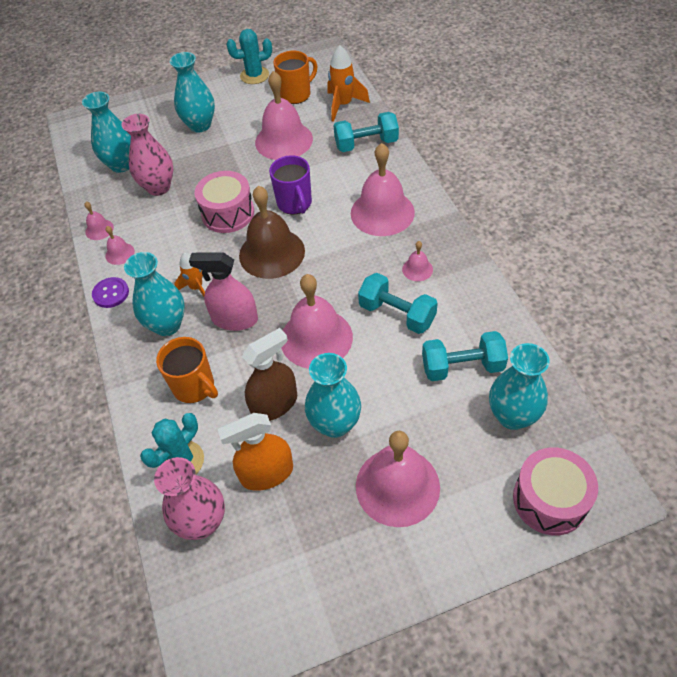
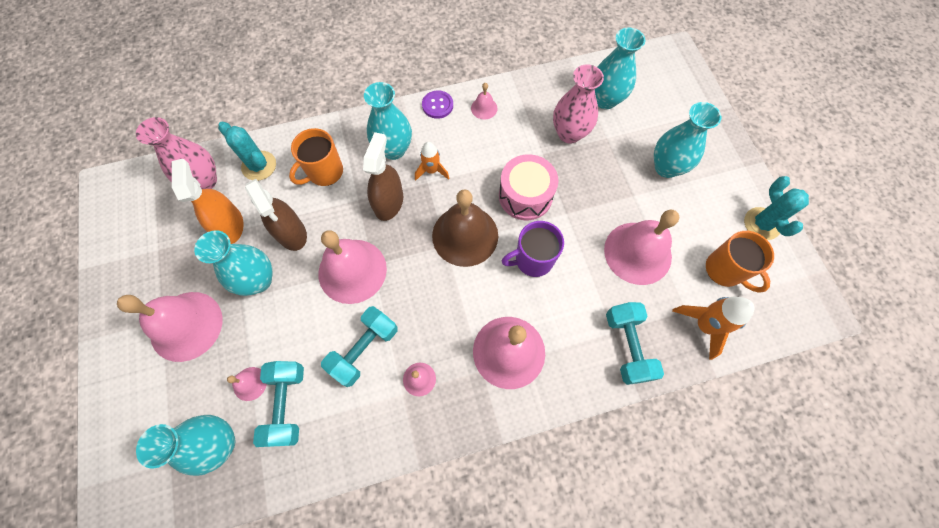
camera: 90 degrees right, 15 degrees up
pink bell [84,202,114,240] -> pink bell moved to [227,367,267,401]
pink spray bottle [189,252,258,331] -> brown spray bottle [363,132,403,221]
pink drum [513,447,598,535] -> none

